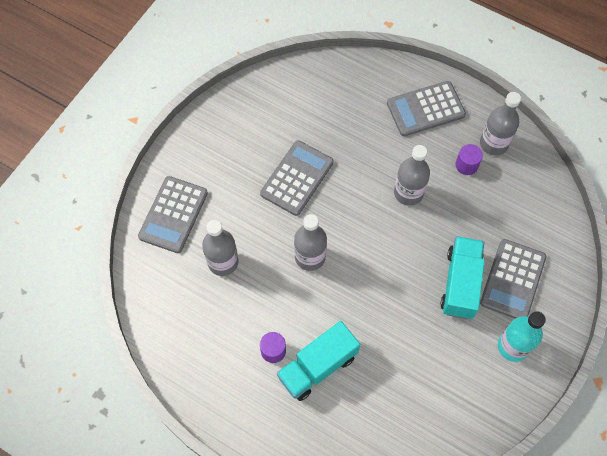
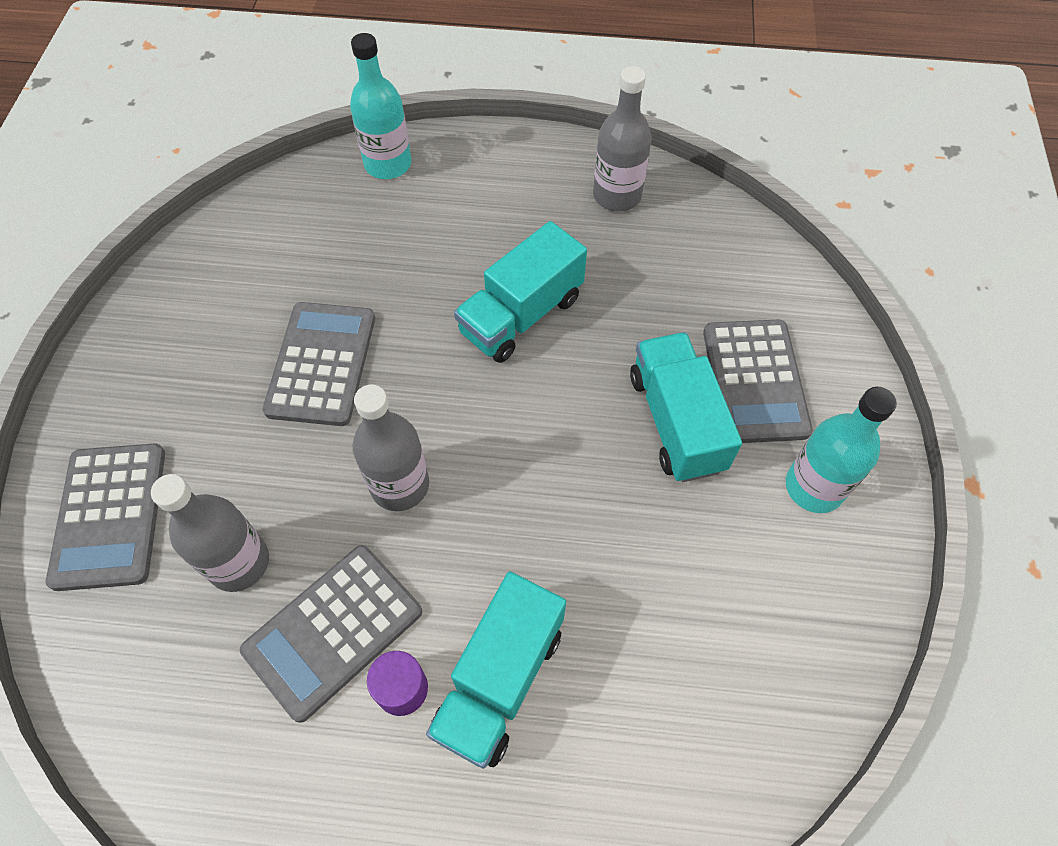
camera: 25 degrees left, 5 degrees down
grey calculator [387,81,466,136] -> grey calculator moved to [240,545,422,723]
grey bottle [394,145,430,206] -> turquoise truck [454,221,587,363]
purple cylinder [455,144,483,175] -> none
none -> turquoise bottle [350,33,412,179]

